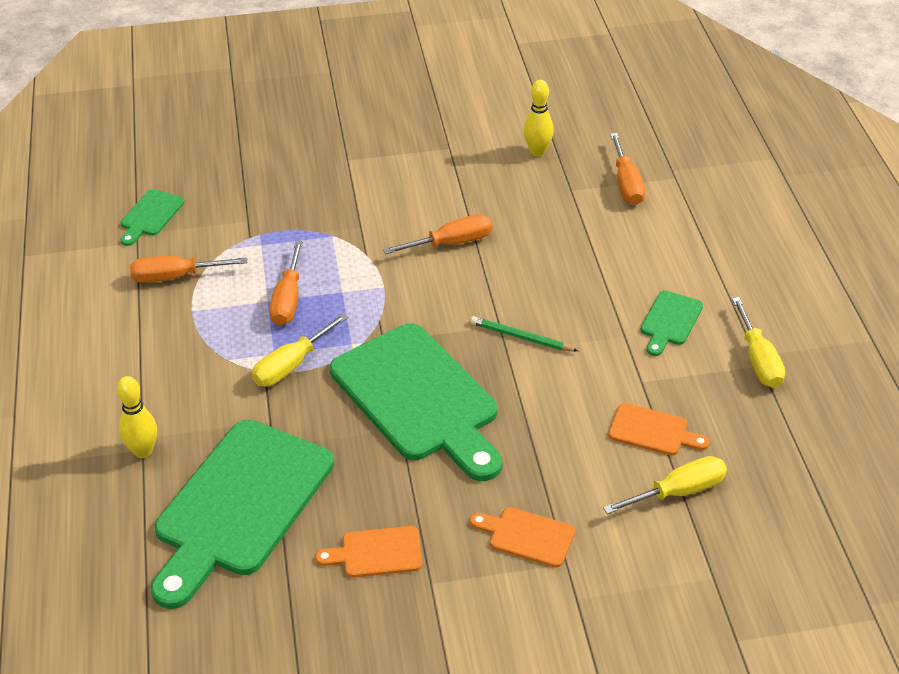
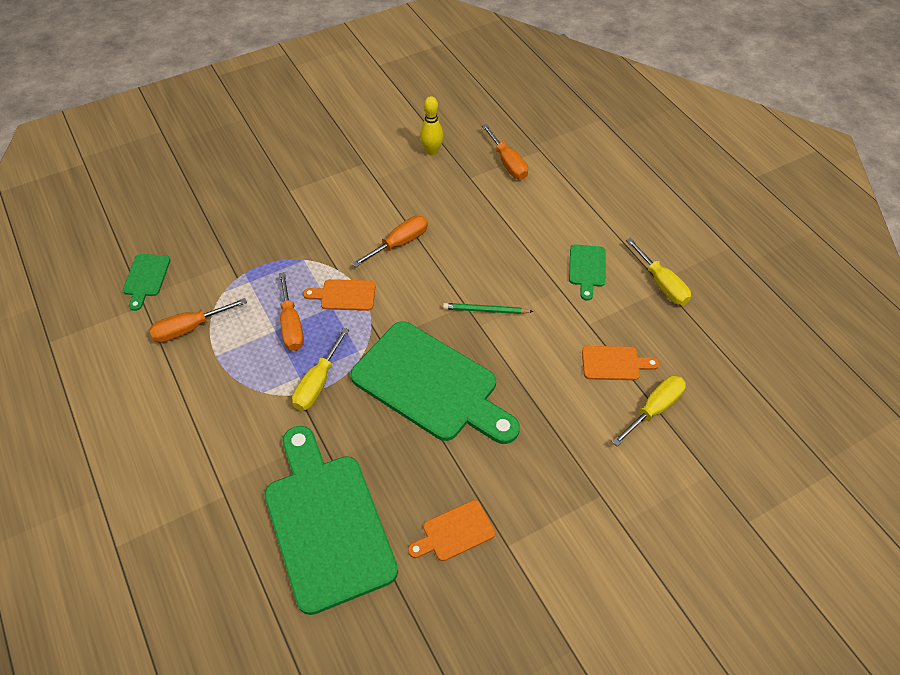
camera: 20 degrees left, 10 degrees up
yellow bowling pin [117,376,157,458] -> none
green cutting board [151,420,334,609] -> green cutting board turned 150 degrees clockwise [265,426,398,615]
orange cutting board [470,507,575,568] -> orange cutting board moved to [303,279,376,311]

